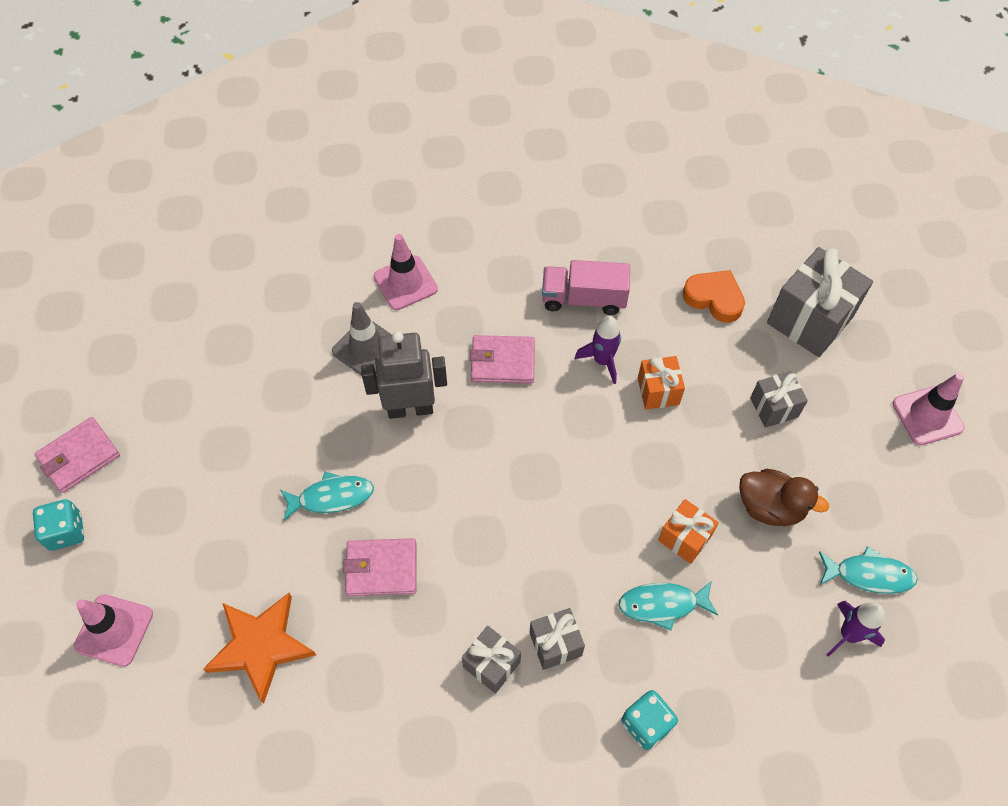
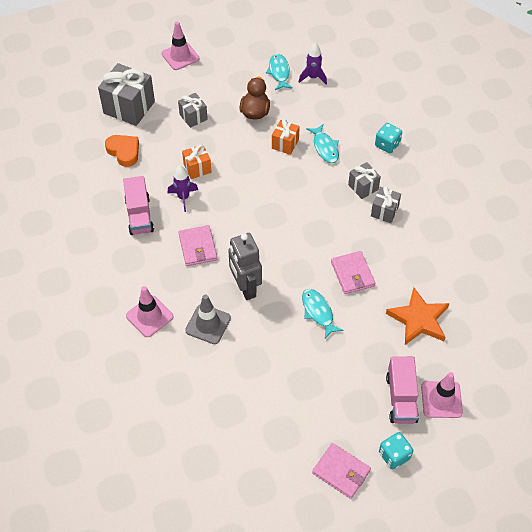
camera: 105 degrees left, 5 degrees down
orange heart [683,270,745,323] -> orange heart turned 120 degrees clockwise [105,135,139,167]
none -> pink truck [386,356,419,424]

